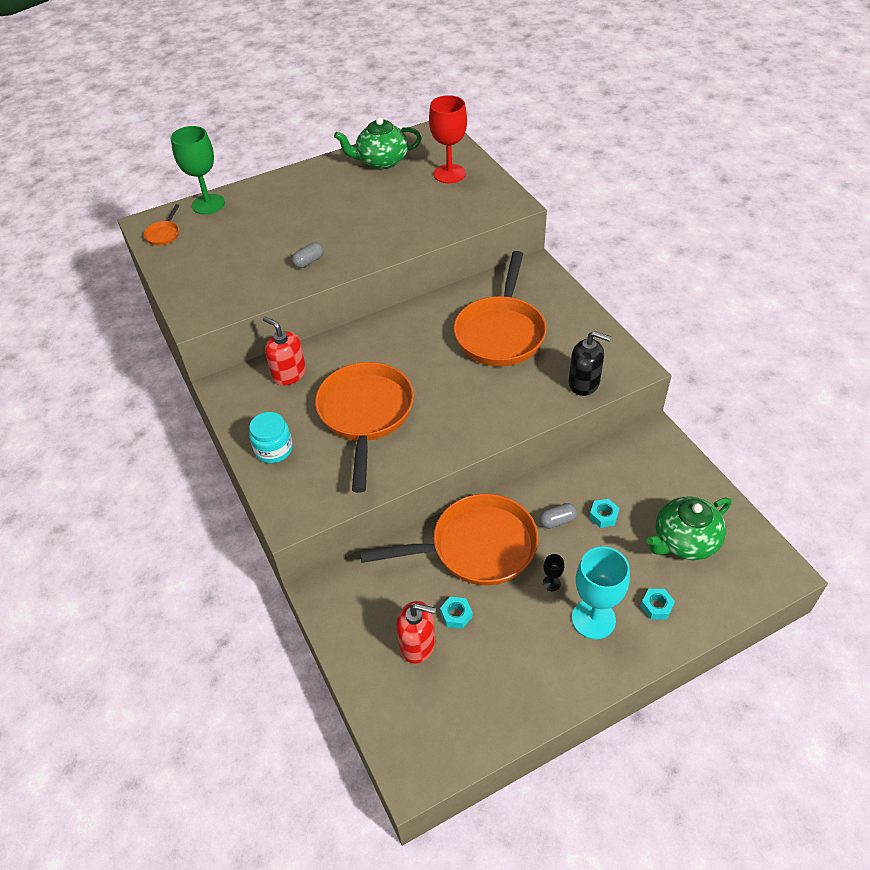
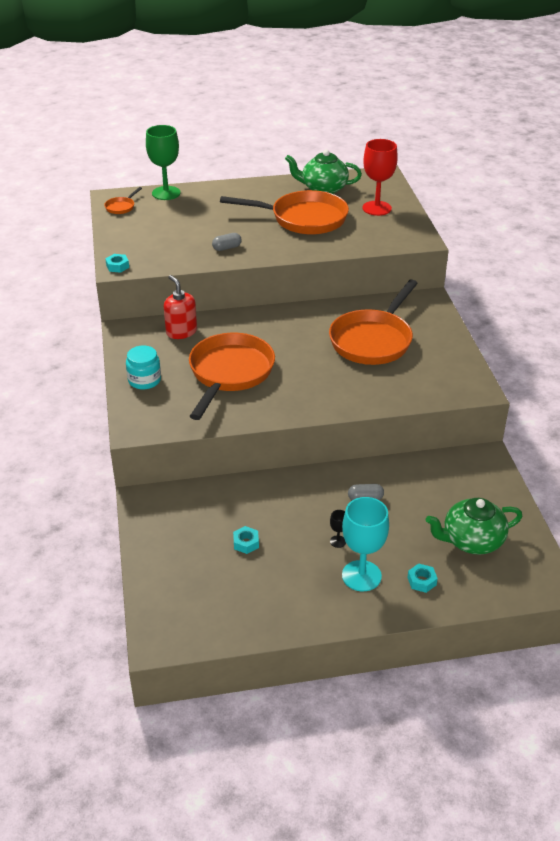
camera: 15 degrees right, 10 degrees down
orange pan [360,494,539,585] -> orange pan moved to [220,190,349,235]
red soap dispenser [396,601,436,664] -> none
black soap dispenser [569,331,611,396] -> none
turquoise nut [589,499,619,528] -> turquoise nut moved to [105,254,129,273]

